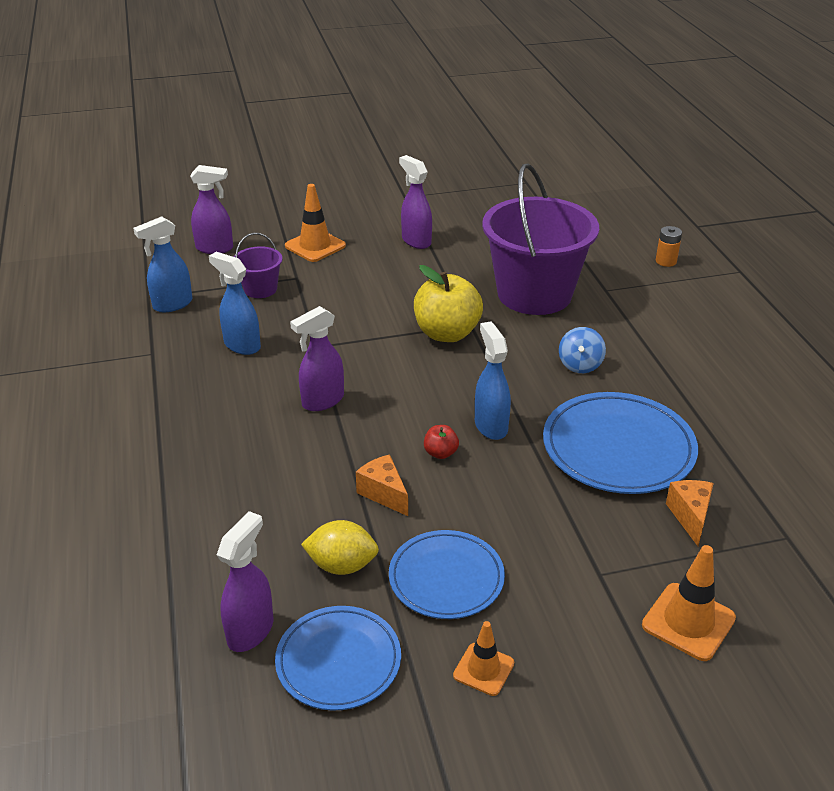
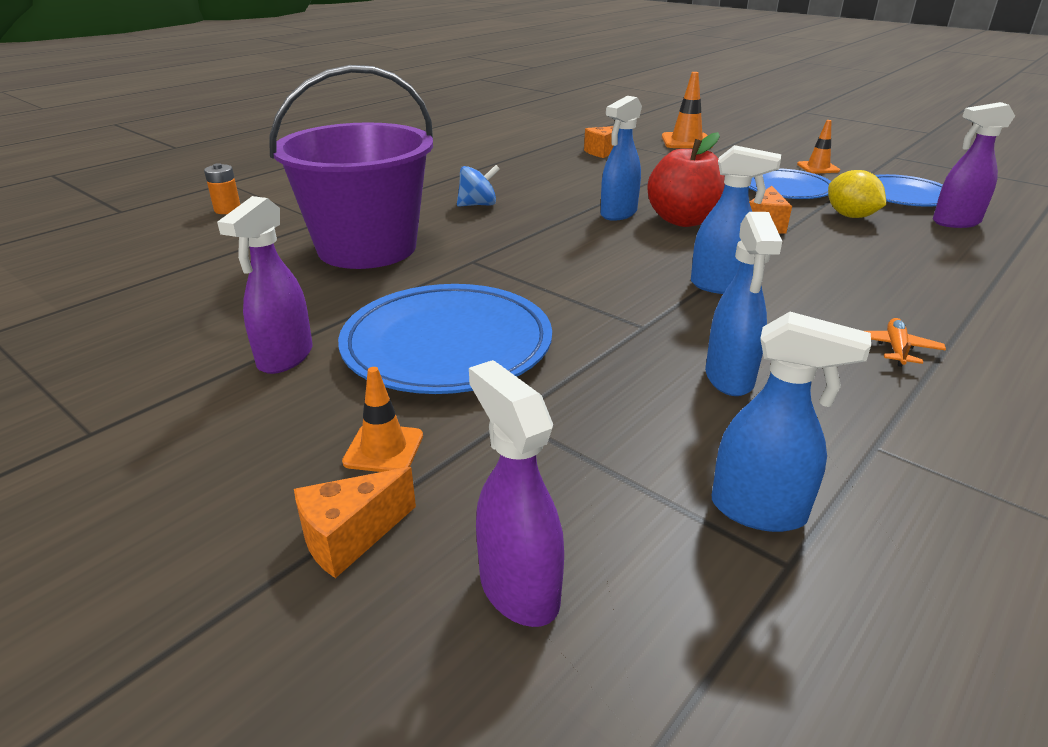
camera: 125 degrees left, 5 degrees down
purple bucket [234,233,282,298] -> none
orange traffic cone [285,184,346,262] -> orange traffic cone [342,367,423,472], size x0.64
purple spray bottle [290,306,344,411] -> blue spray bottle [691,145,781,294]
yellow apple [414,265,483,342] -> none
red apple [424,425,459,459] -> red apple [647,132,725,227], size x2.28
blue plate [543,392,698,494] -> blue plate moved to [338,284,552,394]
none -> orange cheese [294,467,416,578]
none -> orange plane [865,318,946,367]

